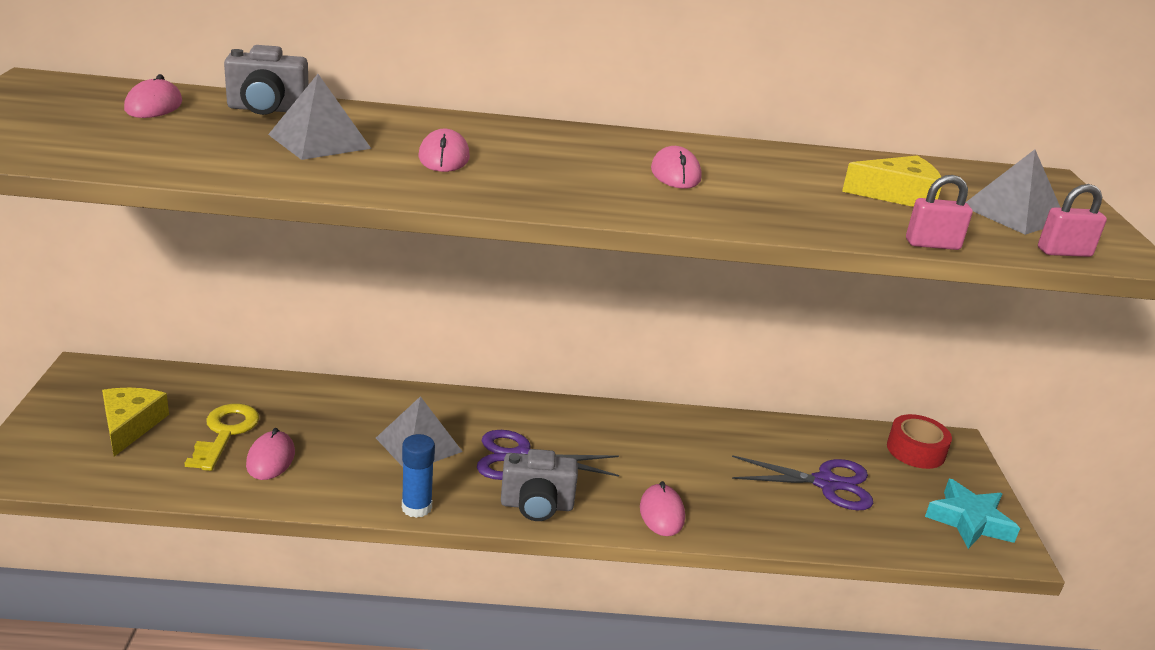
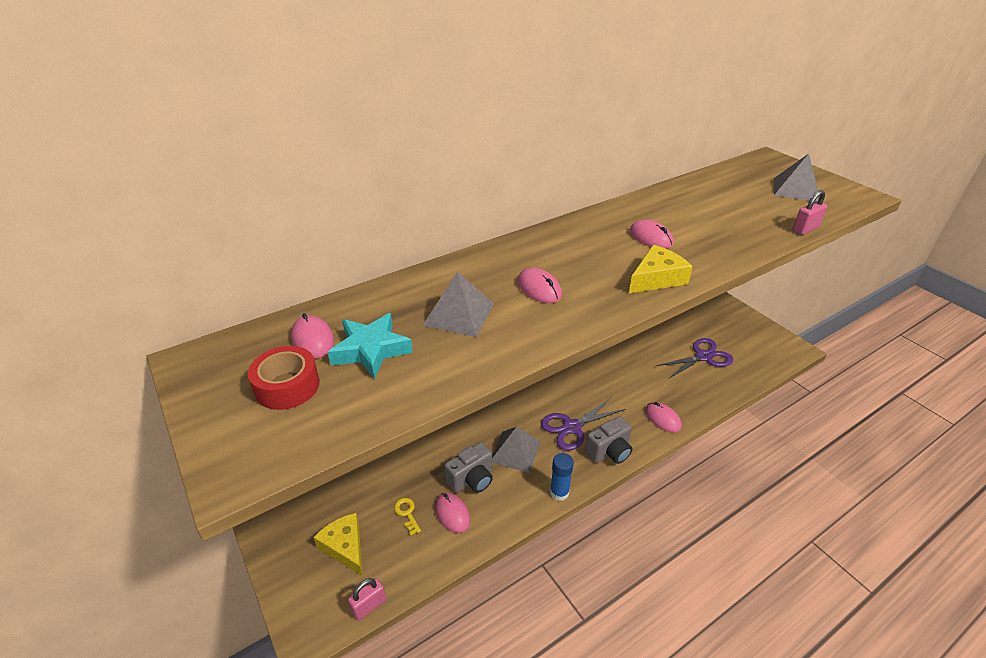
camera: 30 degrees left, 10 degrees up
yellow key [185,404,260,471] -> yellow key [394,498,421,535], size x0.57
grey camera [224,45,309,115] -> grey camera moved to [444,442,493,493]
yellow cheese [842,156,942,207] -> yellow cheese moved to [629,245,693,293]
red tape [887,414,952,469] -> red tape moved to [248,346,320,410]
turquoise star [925,479,1020,549] -> turquoise star moved to [328,313,413,379]
pink padlock [1038,184,1107,257] -> pink padlock moved to [348,578,386,621]

